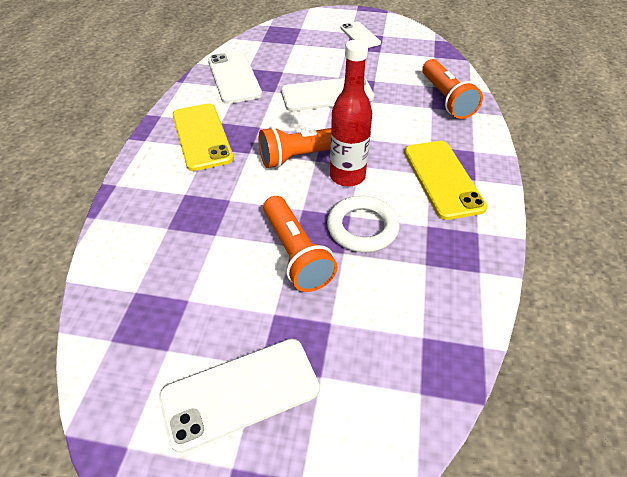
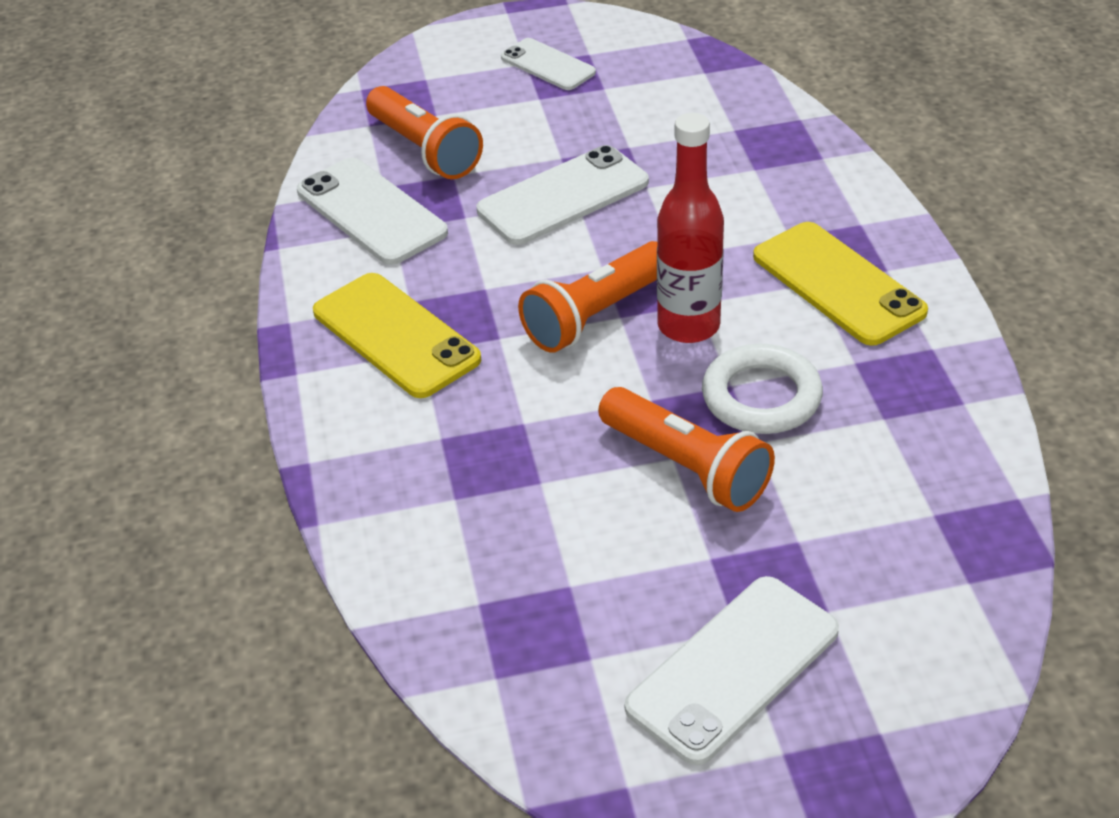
camera: 20 degrees left, 5 degrees down
orange flashlight [422,59,483,119] -> orange flashlight moved to [366,86,483,179]

